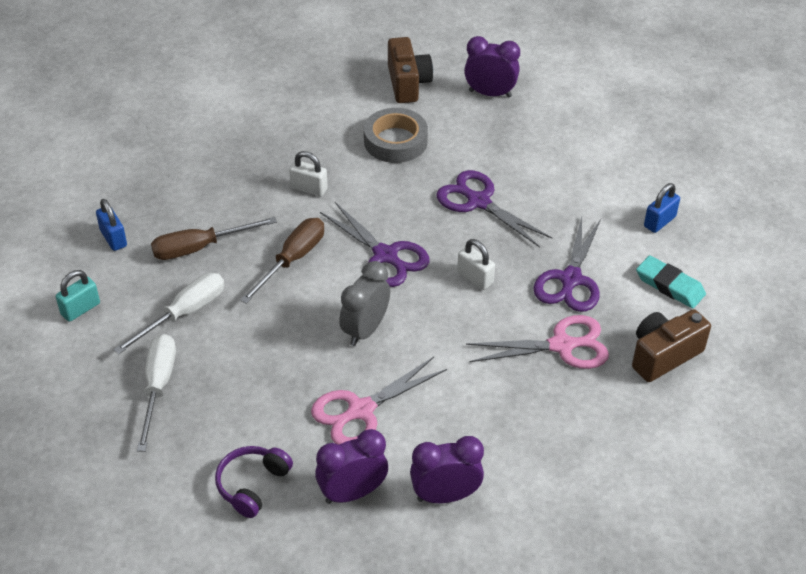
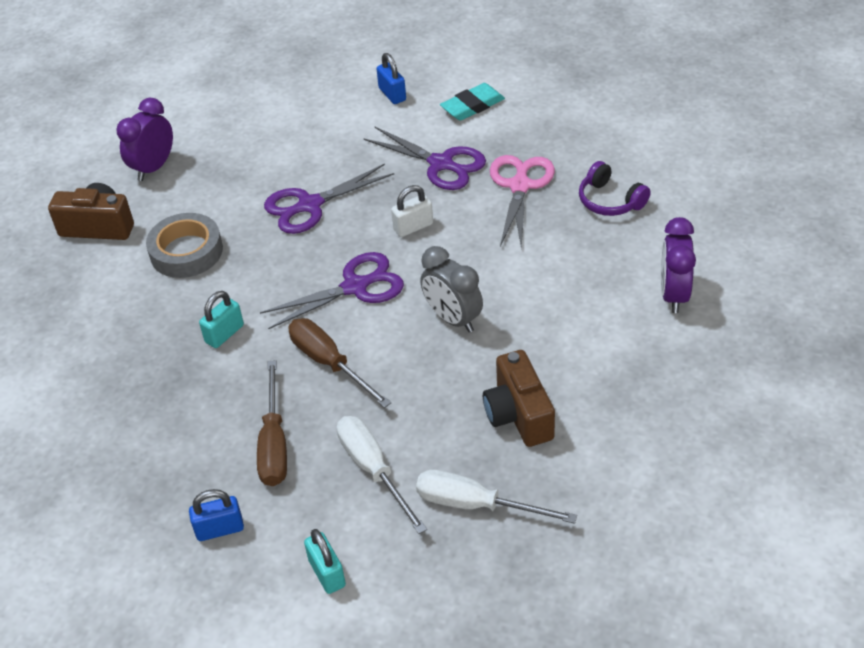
camera: 70 degrees left, 0 degrees up
purple headphones [215,446,293,518] -> purple headphones moved to [579,161,651,216]
white padlock [289,151,328,197] -> turquoise padlock [199,291,244,348]
pink scissors [311,357,447,445] -> none
purple clock [315,429,388,504] -> none
brown camera [632,309,711,382] -> brown camera moved to [483,350,555,447]

